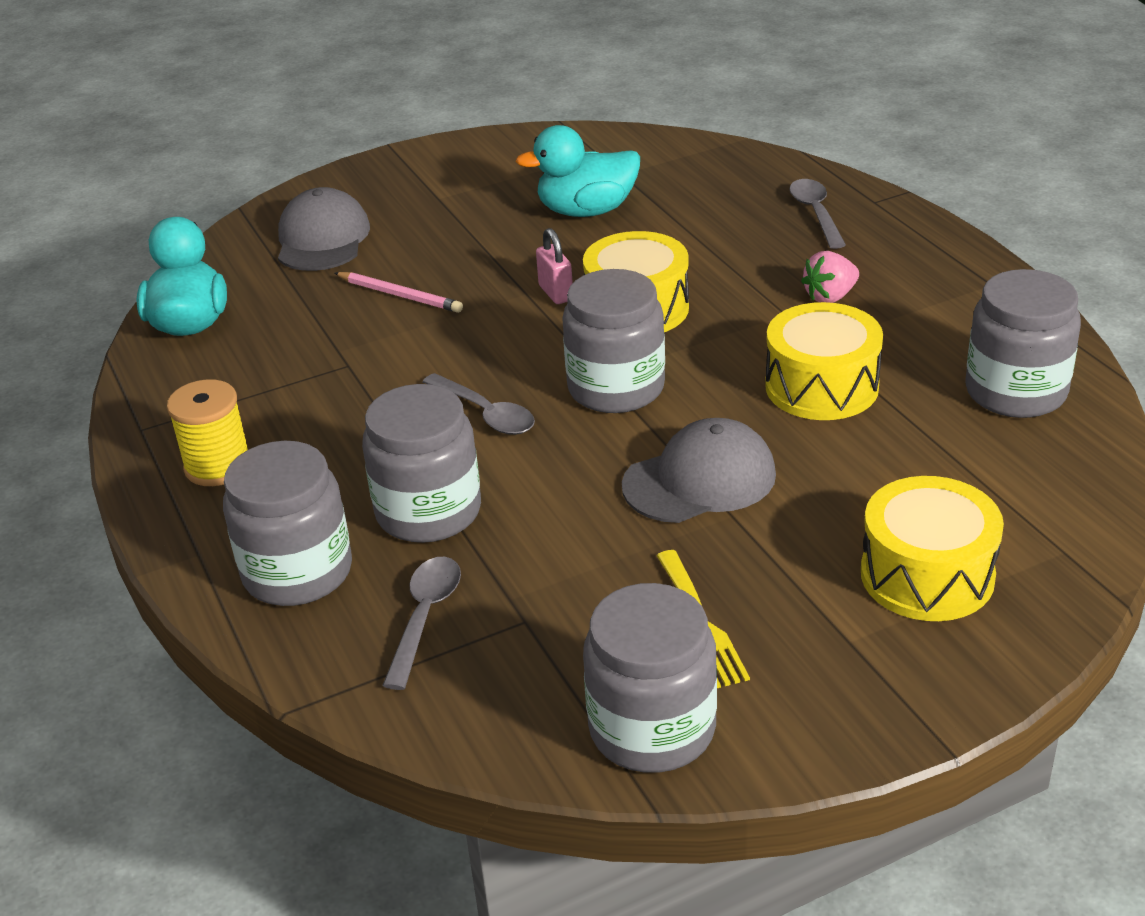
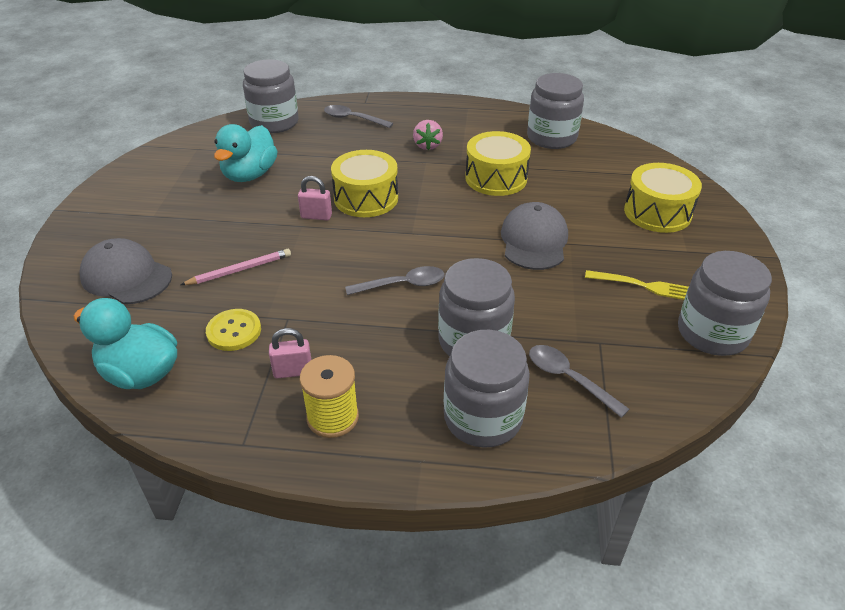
camera: 60 degrees left, 5 degrees up
grey jar [562,269,665,413] -> grey jar moved to [243,59,299,133]
none -> yellow button [206,309,261,351]
none -> pink padlock [269,328,312,379]

